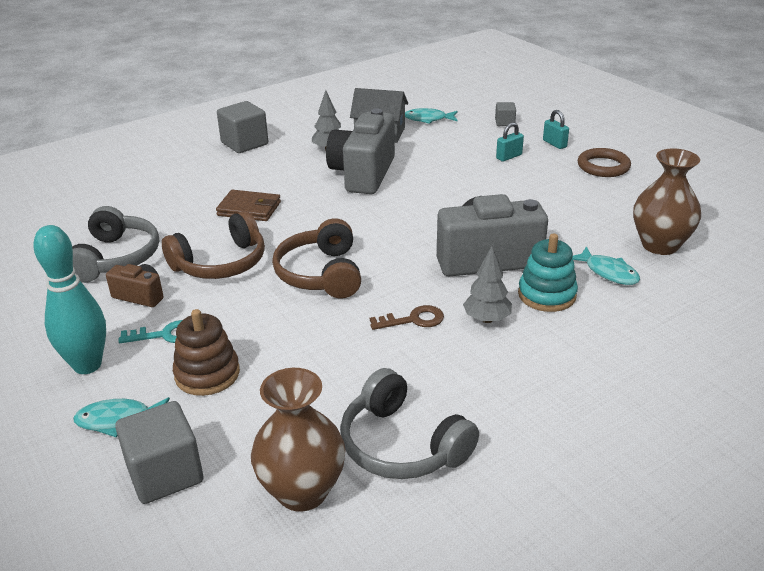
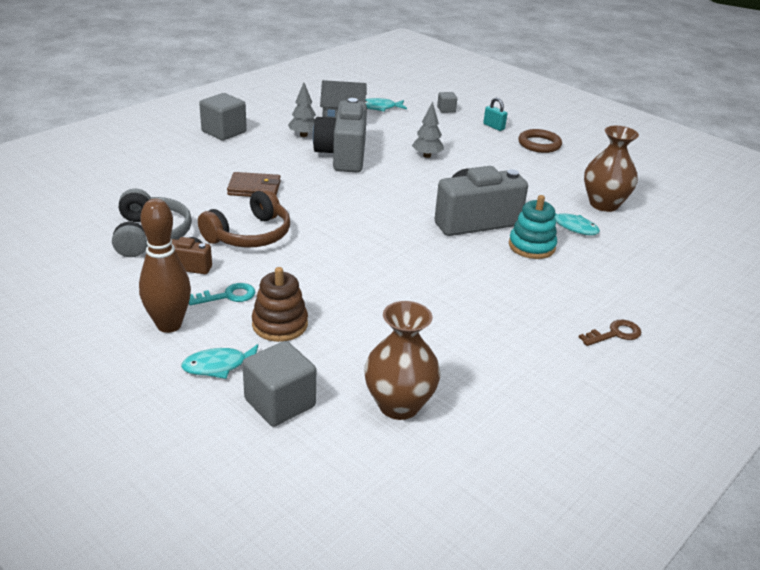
camera: 15 degrees left, 0 degrees up
turquoise bowling pin [33,225,106,374] -> brown bowling pin [139,198,191,333]
brown headphones [272,218,361,298] -> none
grey headphones [340,368,479,479] -> none
brown key [370,305,444,330] -> brown key moved to [579,320,641,346]
grey tree [463,246,512,323] -> grey tree moved to [412,101,444,158]
turquoise padlock [496,122,524,161] -> none

